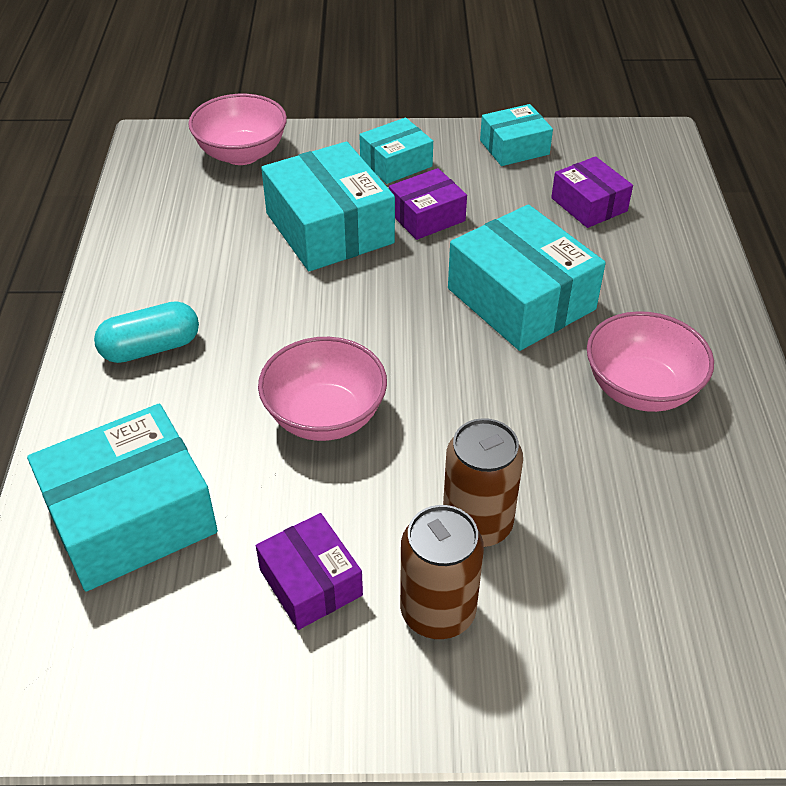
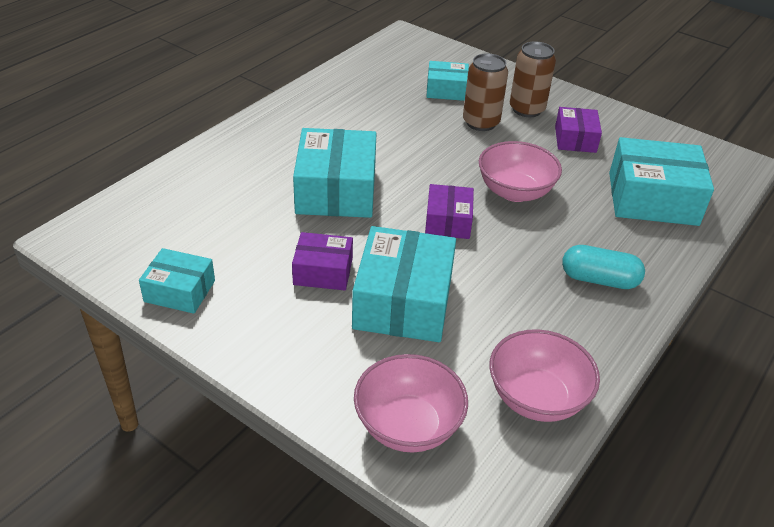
camera: 145 degrees left, 5 degrees down
turquoise box [359,118,433,184] -> turquoise box moved to [426,61,469,101]
purple box [551,156,633,228] -> purple box moved to [425,184,474,239]
pink bowl [587,311,714,412] -> pink bowl moved to [489,329,600,422]

